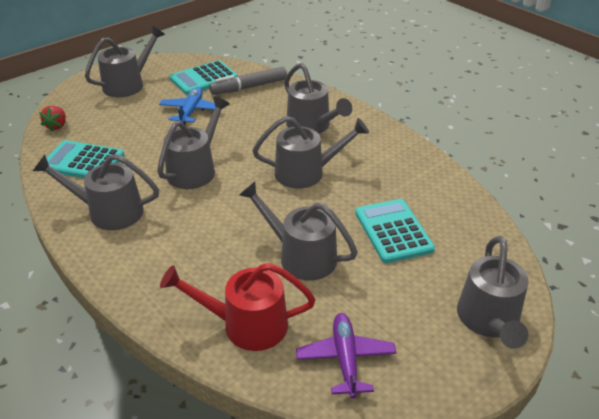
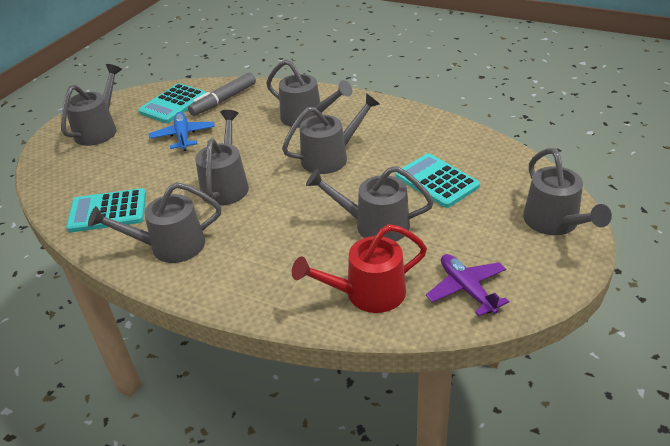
camera: 20 degrees left, 0 degrees up
red strawberry [39,106,66,132] -> none

